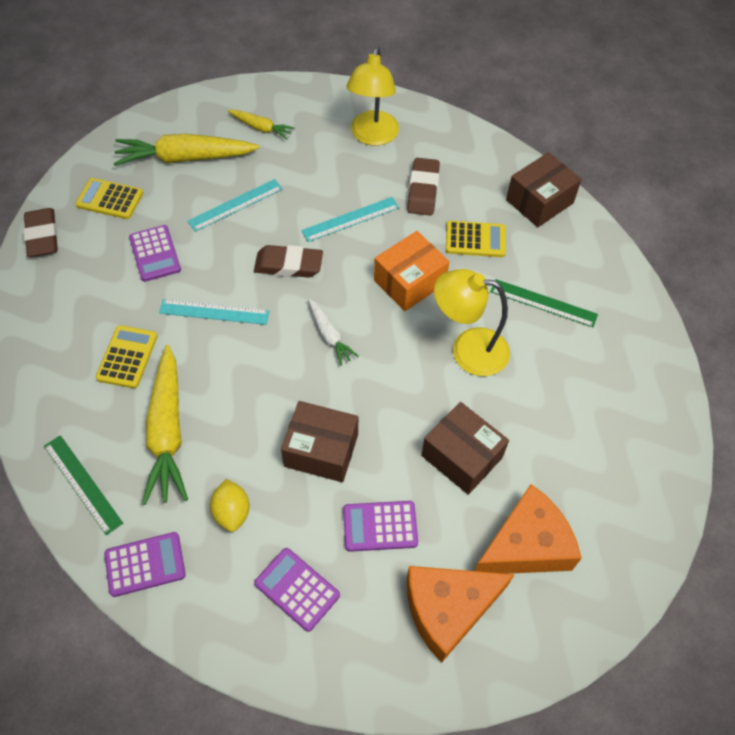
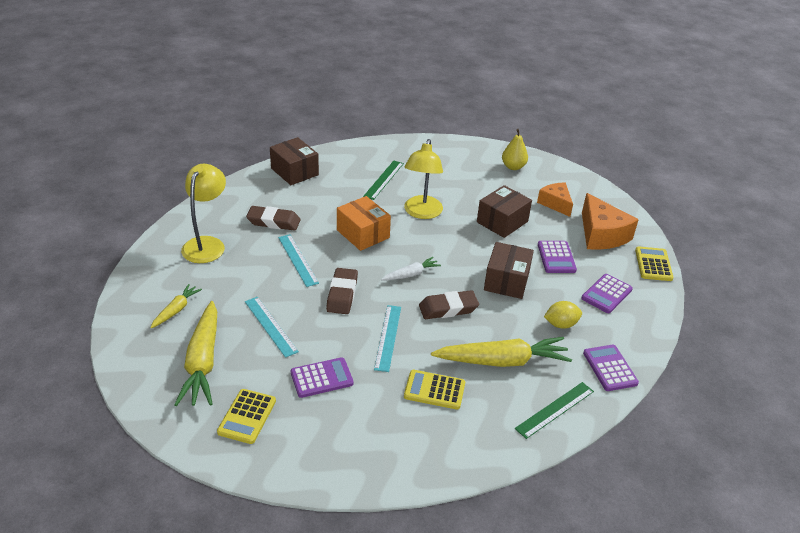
camera: 90 degrees left, 20 degrees down
brown eraser [23,208,58,257] -> brown eraser moved to [419,290,479,319]
yellow lamp [346,47,399,146] -> yellow lamp turned 90 degrees counterclockwise [181,164,226,263]
yellow calculator [446,221,506,257] -> yellow calculator moved to [635,247,674,281]
orange cheese [475,484,582,574] -> orange cheese [537,183,573,217], size x0.64
none -> yellow pear [502,129,528,170]

